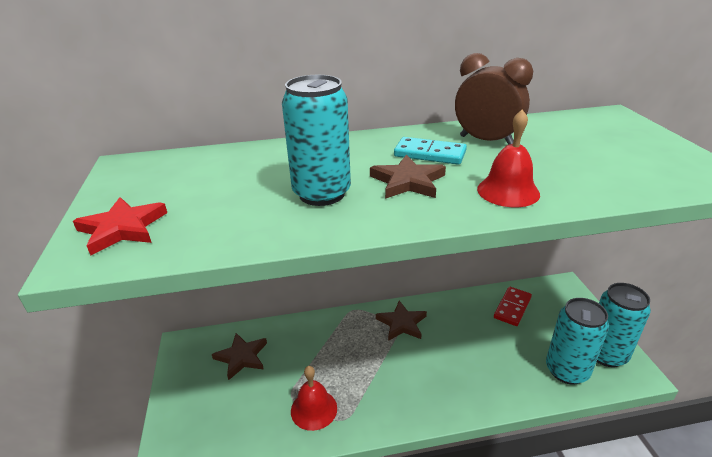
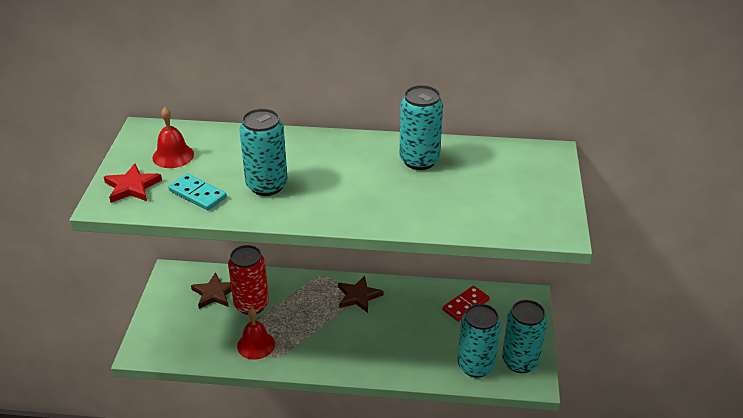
camera: 15 degrees right, 5 degrees up
brown star [370,155,446,199] -> none
turquoise domino [394,137,467,165] -> turquoise domino moved to [168,173,227,210]
brown clock [455,53,533,145] -> turquoise can [399,85,443,170]
red bell [477,109,540,207] -> red bell moved to [152,107,194,168]
none -> red can [228,245,269,315]

